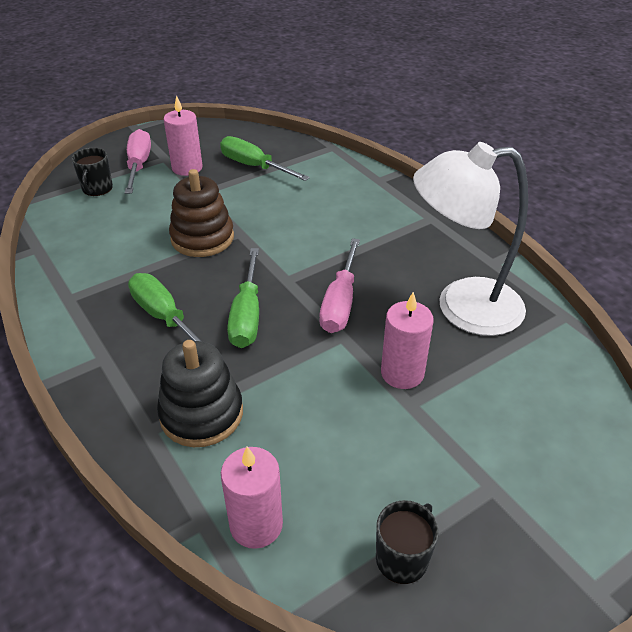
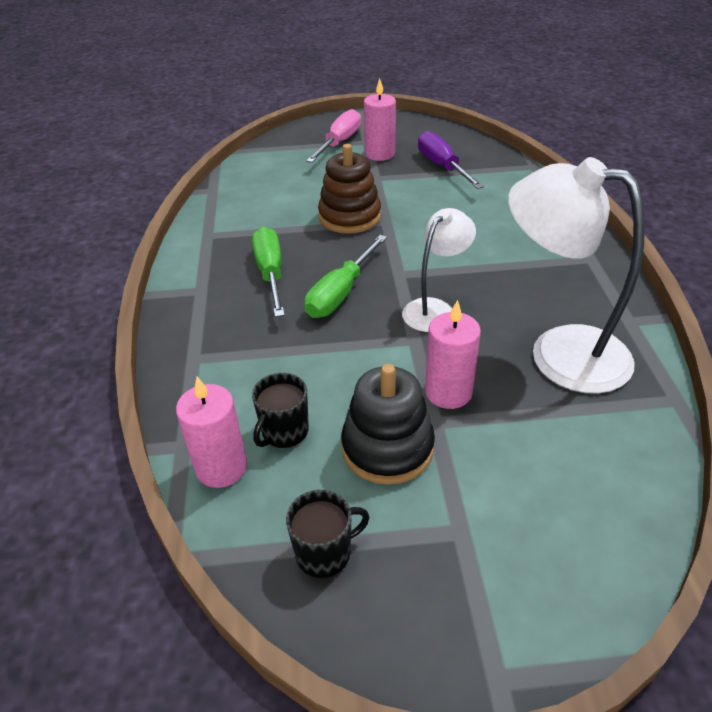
camera: 30 degrees right, 0 degrees up
black mug [72,148,113,196] -> black mug moved to [252,373,309,448]
black stacking toy [157,340,243,447] -> black stacking toy moved to [341,364,435,485]
green screwdriver [220,136,310,181] -> purple screwdriver [418,131,484,189]
pink screwdriver [320,238,360,333] -> white lamp [402,208,476,332]

